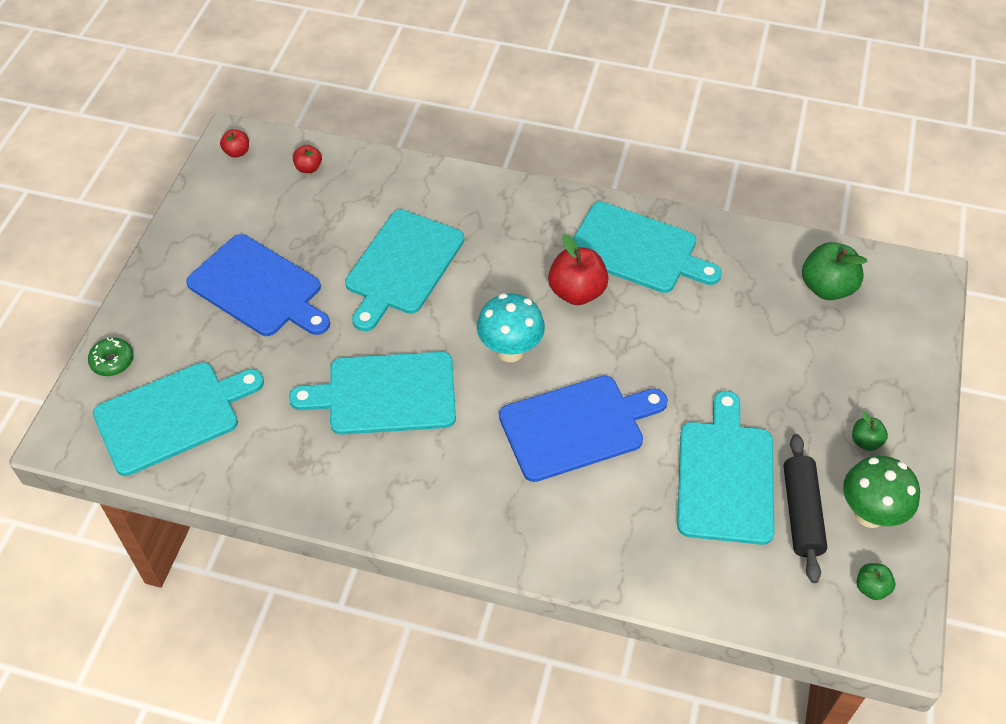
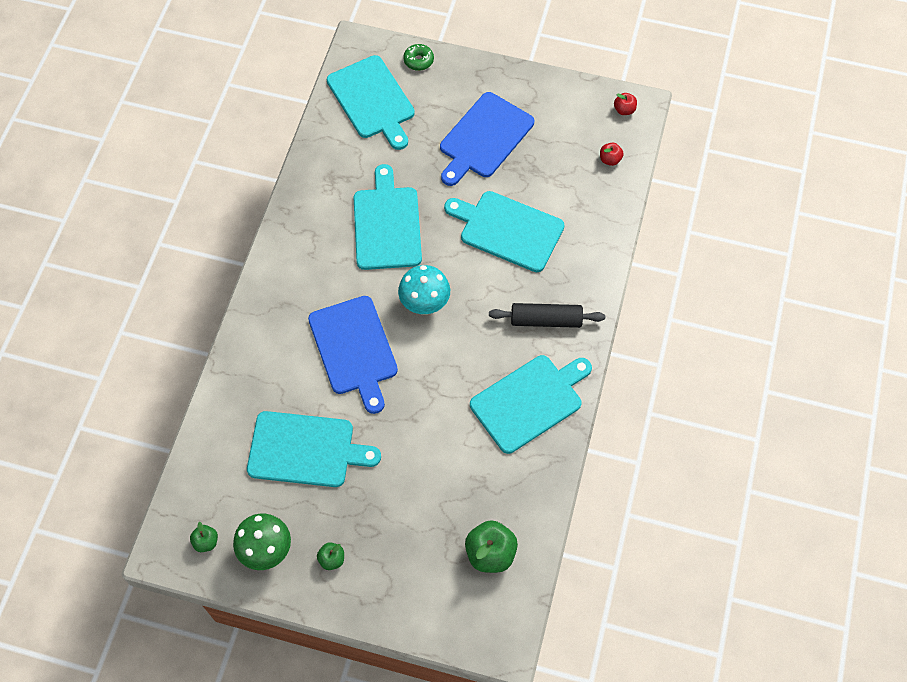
camera: 90 degrees right, 10 degrees up
red apple [548,234,609,305] -> none
turquoise cutting board [573,202,722,293] -> turquoise cutting board turned 150 degrees counterclockwise [470,355,592,454]
black rolling pin [784,434,827,583] -> black rolling pin moved to [489,303,605,328]

